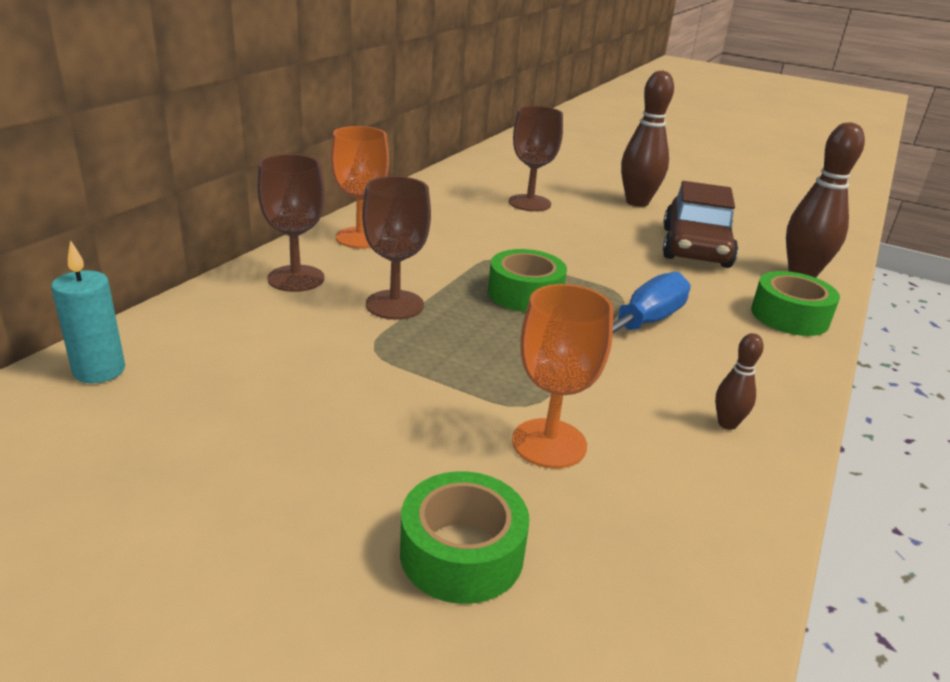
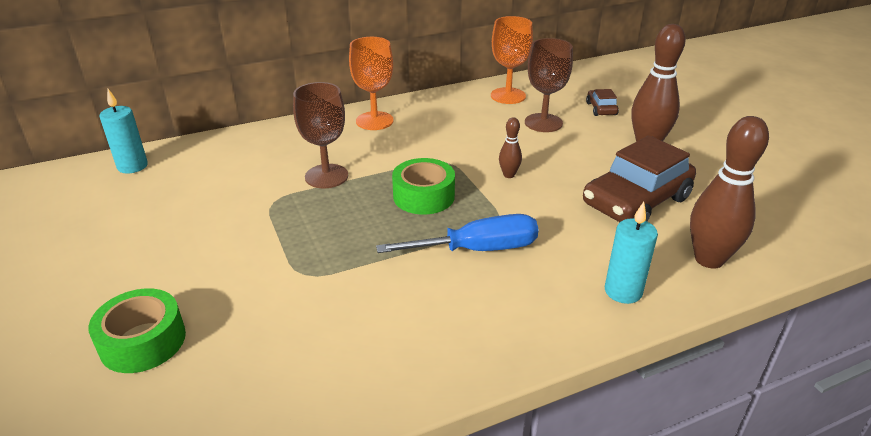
camera: 40 degrees right, 5 degrees up
brown goblet [257,154,325,292] -> none
orange goblet [512,284,613,468] -> orange goblet moved to [491,16,533,104]
brown bowling pin [715,333,764,430] -> brown bowling pin moved to [499,117,522,178]
green tape [751,271,840,336] -> turquoise candle [605,202,658,304]
none -> brown car [586,89,619,116]

